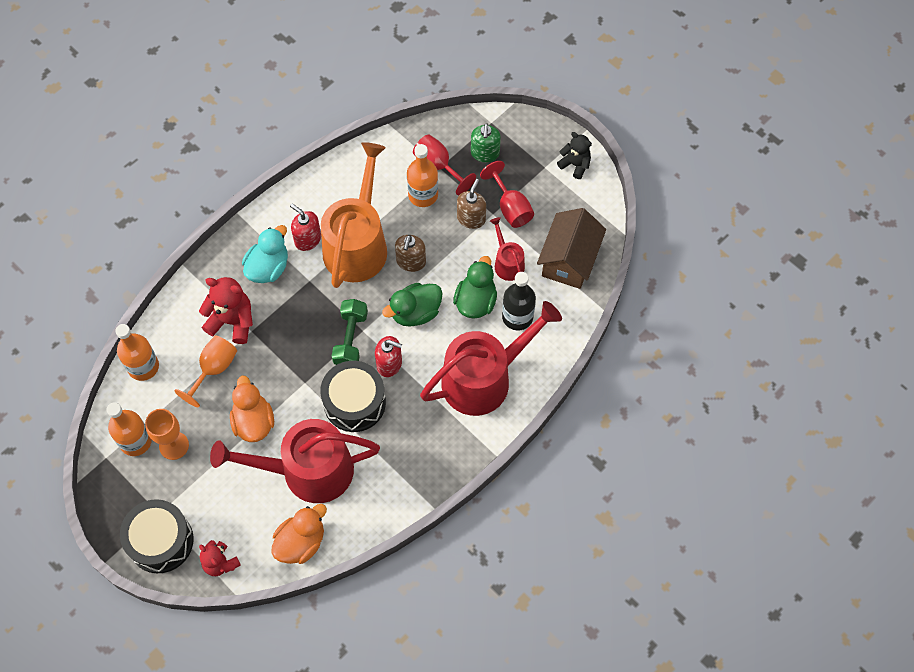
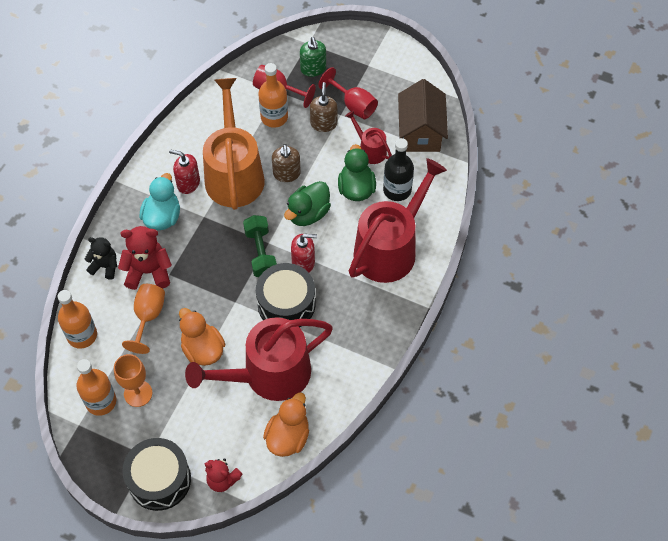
camera: 20 degrees left, 5 degrees down
black teddy bear [557,132,592,179] -> black teddy bear moved to [85,237,117,280]

